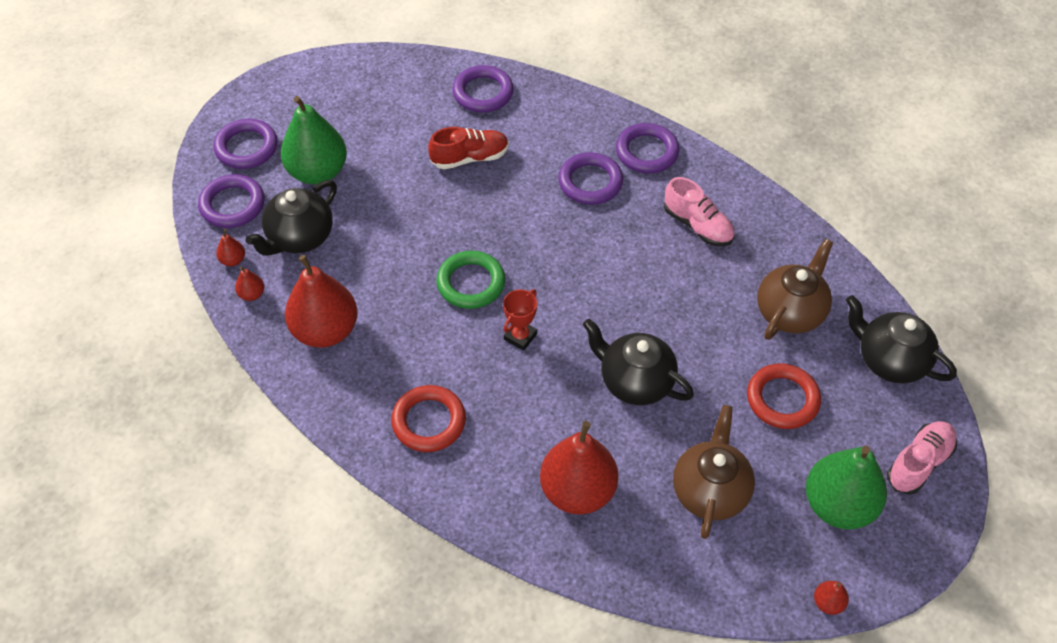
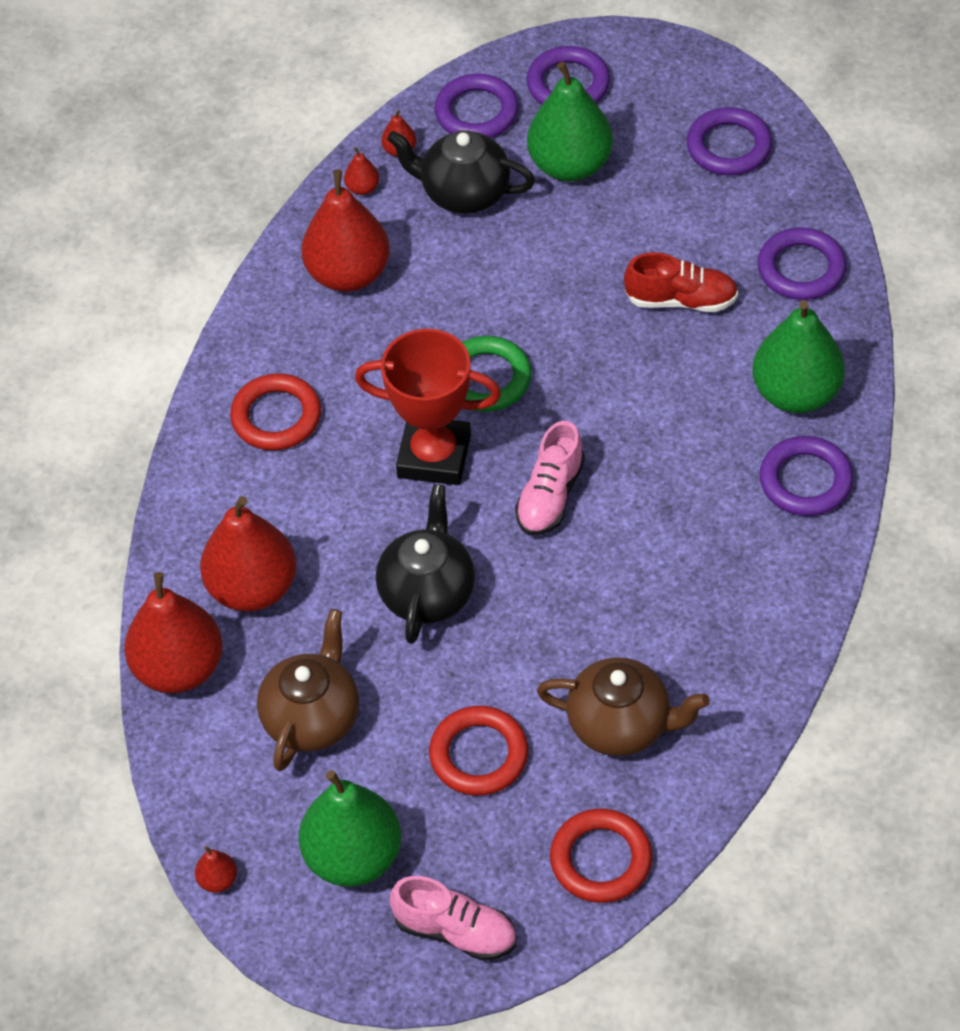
camera: 70 degrees right, 0 degrees up
red shoe [428,127,509,169] -> red shoe turned 45 degrees counterclockwise [624,252,738,312]
red trophy [503,289,537,351] -> red trophy [355,329,501,485], size x2.00
purple ring [558,152,623,205] -> purple ring moved to [687,107,772,176]
pink shoe [664,177,734,246] -> pink shoe moved to [515,421,585,535]
brown teapot [673,405,755,539] -> brown teapot turned 60 degrees counterclockwise [257,609,359,771]
black teapot [846,295,957,383] -> red ring [550,809,652,903]
none -> red pear [124,572,222,693]
none -> green pear [752,300,845,413]

